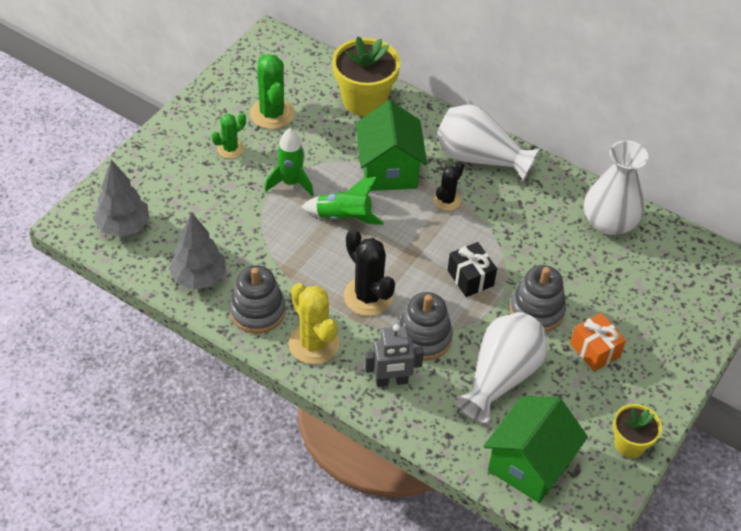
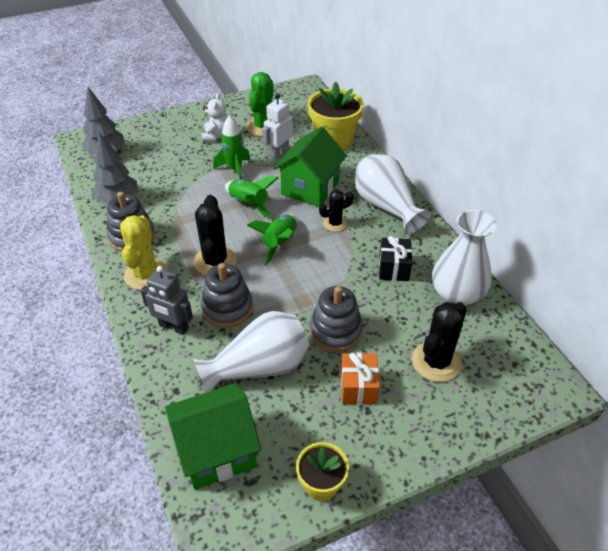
camera: 35 degrees right, 5 degrees down
green cactus [212,113,246,159] -> white teddy bear [201,93,228,142]
black gift [448,242,497,297] -> black gift moved to [379,236,412,281]
none -> green rocket [247,214,297,266]
none -> white robot [262,93,293,159]
none -> black cactus [412,302,467,382]

